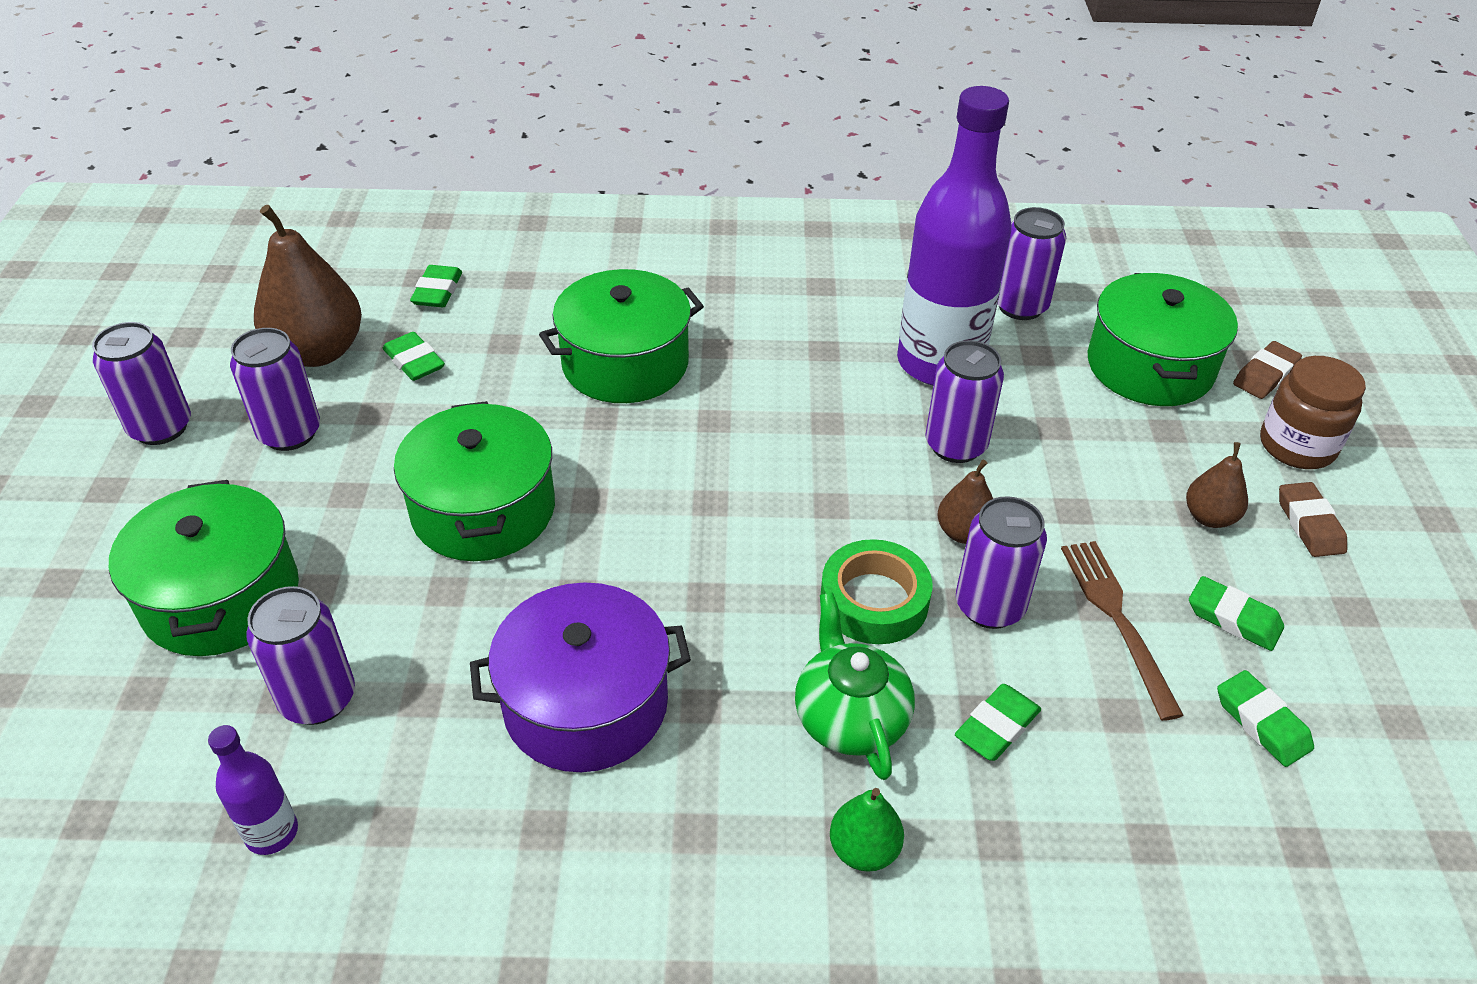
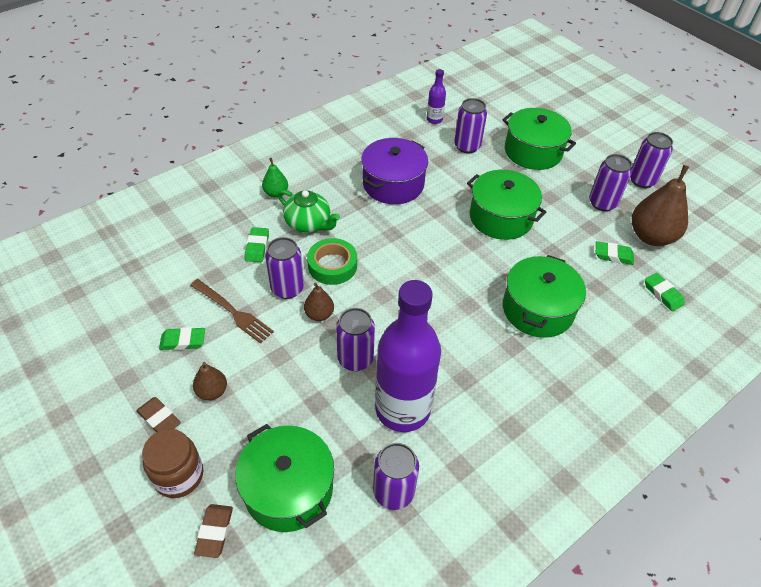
camera: 140 degrees right, 5 degrees up
green eraser [1217,670,1314,767] -> none

